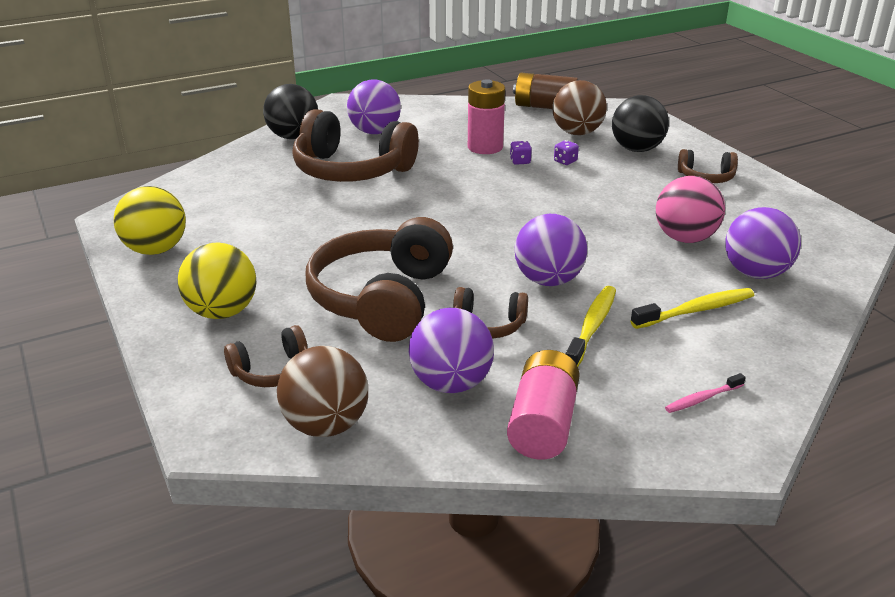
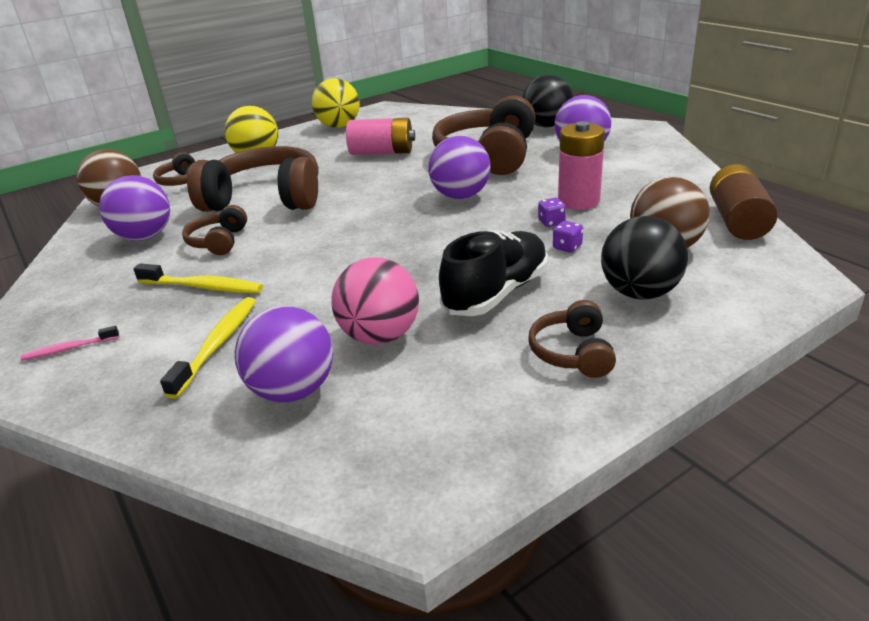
camera: 85 degrees right, 0 degrees up
pink battery [507,350,580,460] -> pink battery moved to [346,118,415,155]
purple ball [515,214,587,286] -> purple ball moved to [428,136,490,199]
yellow toothbrush [631,288,754,329] -> yellow toothbrush turned 135 degrees counterclockwise [160,297,256,399]
pink toothbrush [665,373,746,413] -> pink toothbrush turned 75 degrees counterclockwise [21,326,119,361]
none -> black shoe [439,230,548,316]

